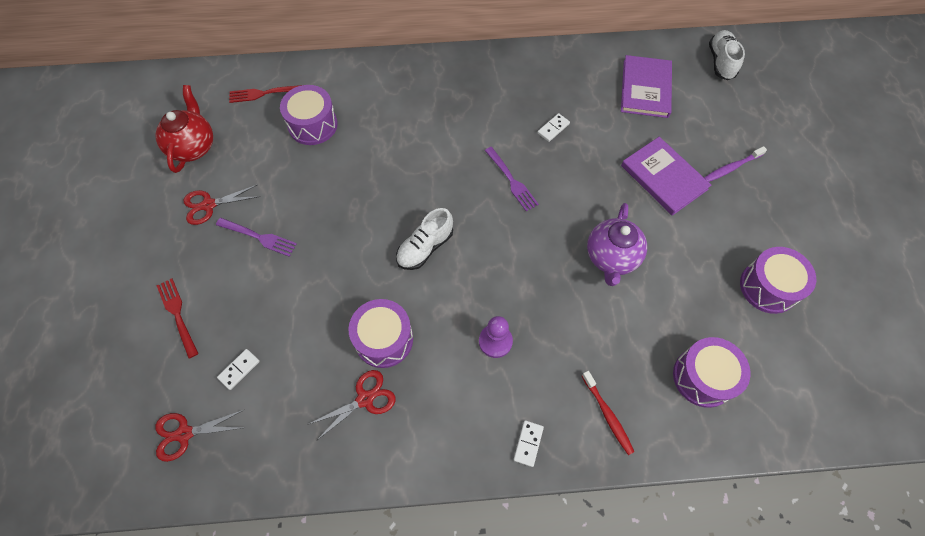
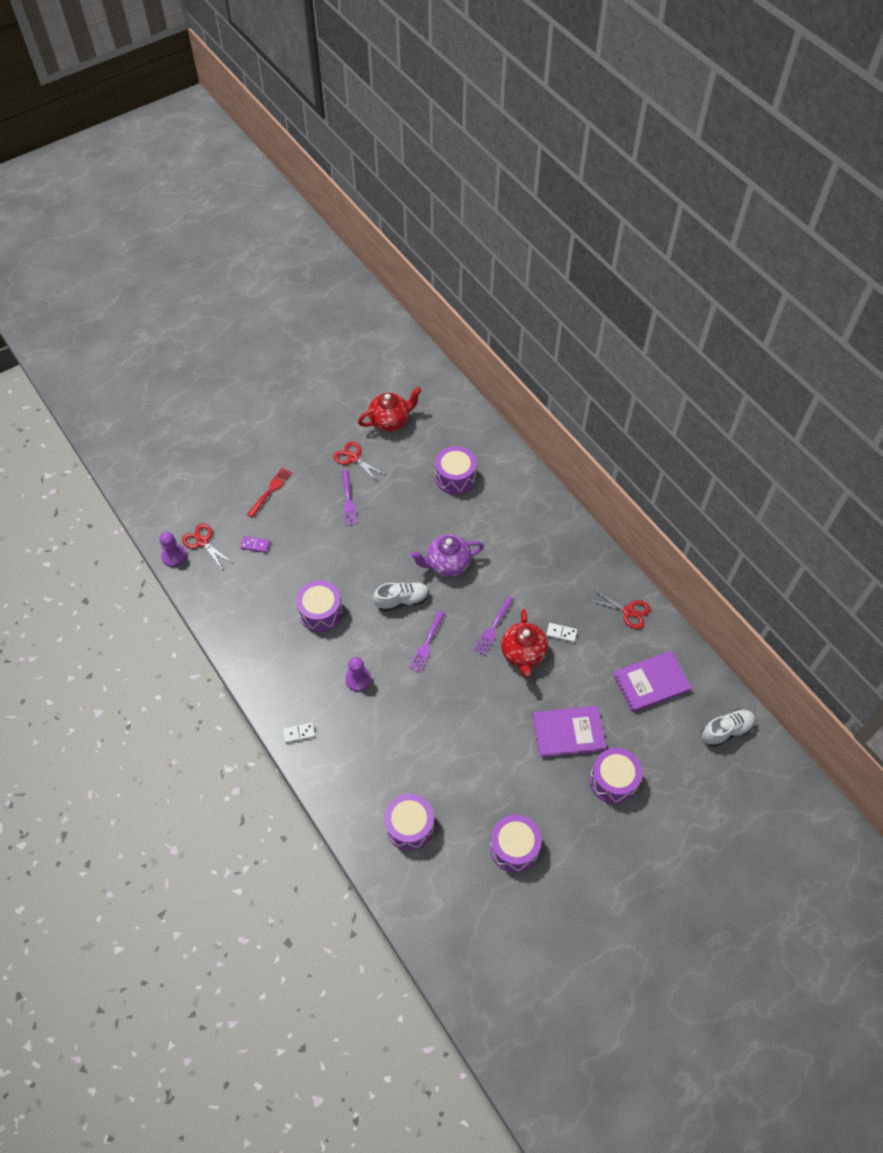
camera: 60 degrees right, 5 degrees down
white domino [217,349,260,390] -> purple domino [240,536,270,553]
red fork [229,85,302,103] -> none
red scissors [307,370,396,441] -> red scissors moved to [589,589,650,629]
white shoe [396,208,453,270] -> white shoe turned 150 degrees clockwise [373,582,429,612]
red toothbrush [582,371,634,455] -> none
purple teapot [587,203,647,286] -> purple teapot moved to [410,534,484,577]
purple book [621,137,711,216] -> purple book turned 60 degrees clockwise [533,706,606,758]
purple toothbrush [704,146,767,182] -> purple drum [590,748,642,804]
none -> purple pawn [159,532,187,567]
none -> purple fork [409,611,445,673]
none -> red teapot [501,609,548,678]

